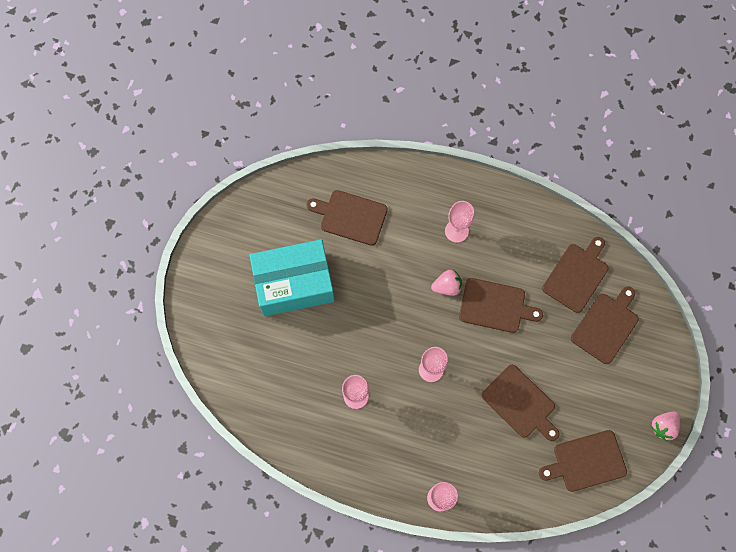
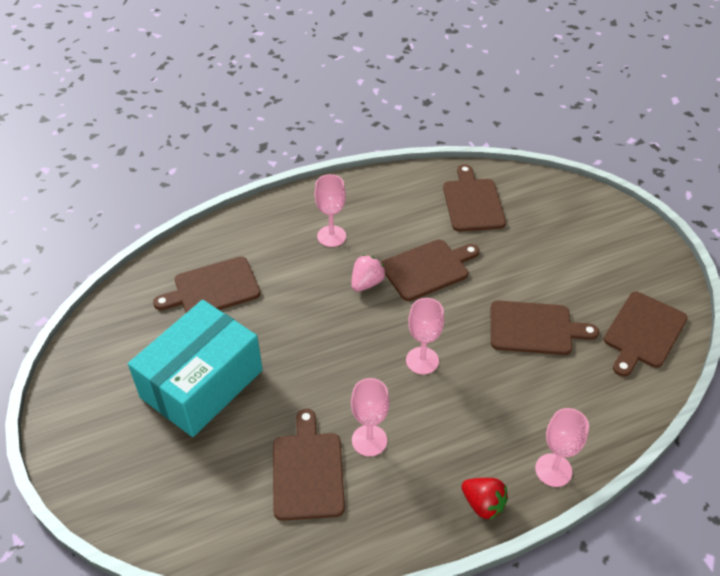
camera: 40 degrees left, 25 degrees down
brown cutting board [571,287,639,364] -> brown cutting board moved to [273,409,345,521]
pink strawberry [651,411,680,441] -> none
none -> red strawberry [461,478,508,520]

